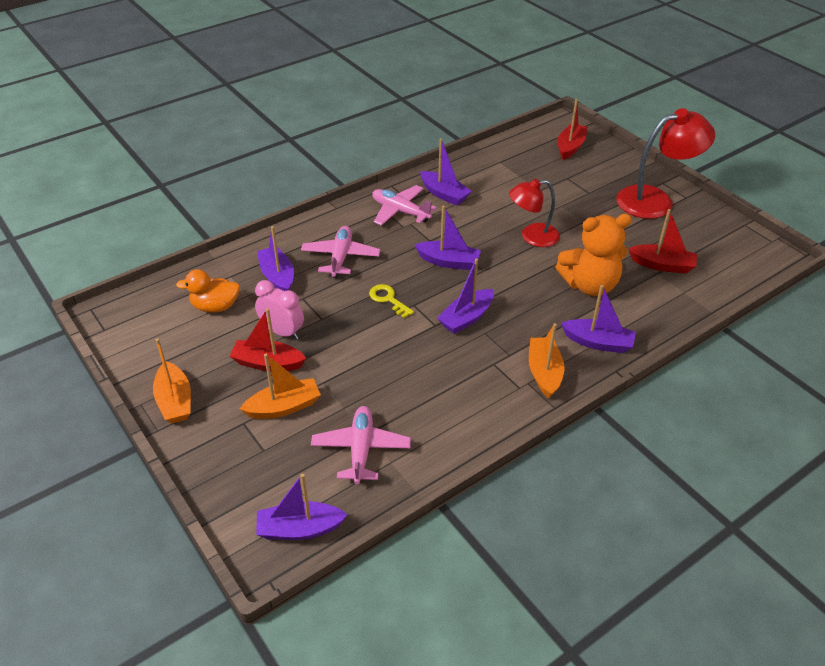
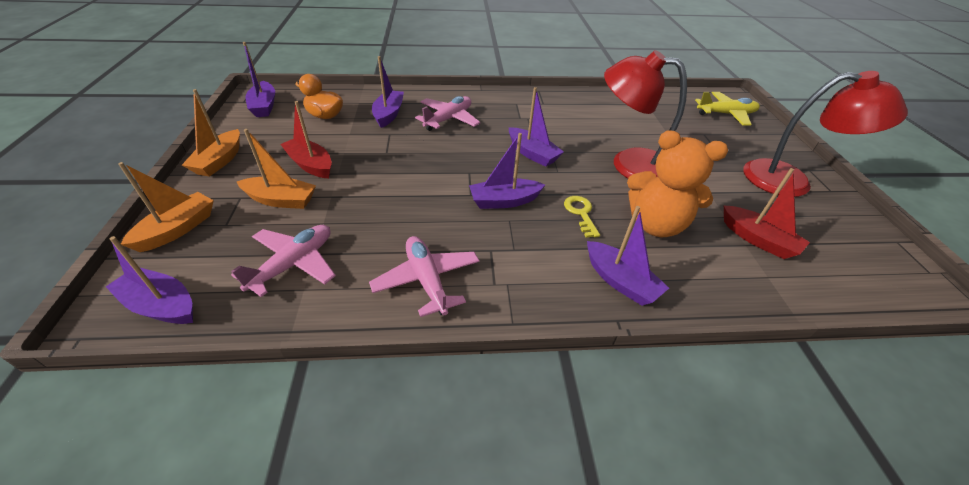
camera: 30 degrees right, 0 degrees up
pink clock [255,280,304,340] -> none
yellow key [369,284,414,318] -> yellow key moved to [564,196,600,238]
pink plane [372,185,437,226] -> pink plane moved to [369,236,479,317]
purple boat [420,138,472,205] -> purple boat moved to [243,42,275,117]
red lamp [509,179,560,247] -> red lamp [604,50,687,178], size x1.53
orange boat [529,323,564,398] -> orange boat moved to [118,162,214,252]
red boat [558,99,588,160] -> yellow plane [695,92,760,126]

